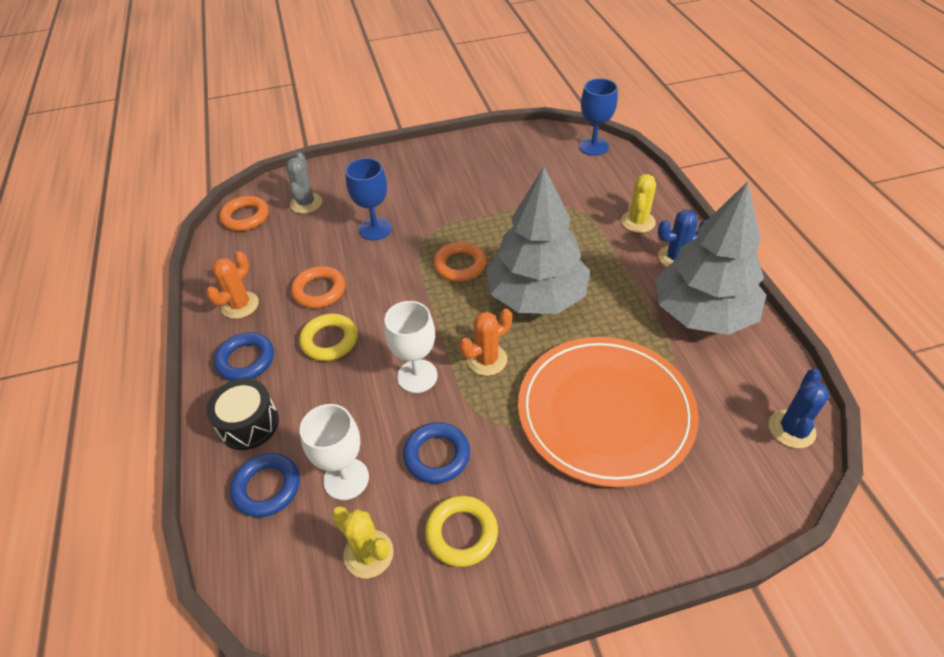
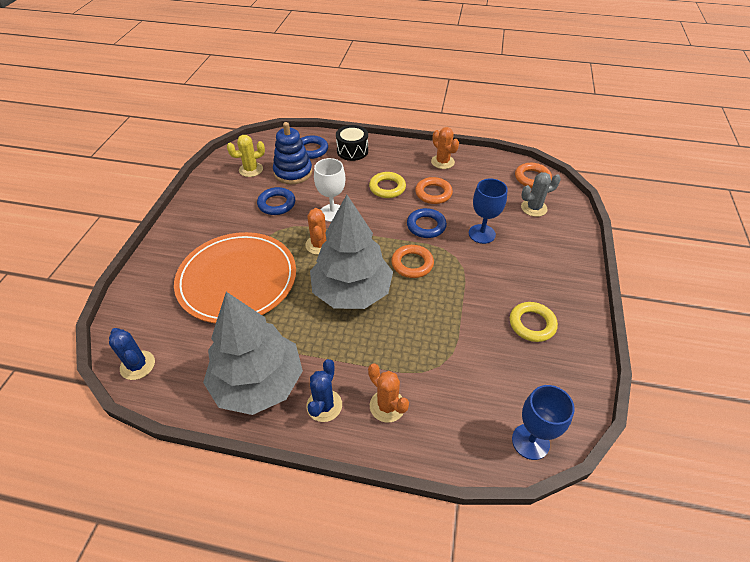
camera: 115 degrees right, 0 degrees up
blue ring [214,332,274,381] -> blue ring moved to [407,208,447,238]
grey cactus [286,152,322,214] -> grey cactus turned 45 degrees counterclockwise [521,172,561,217]
white goblet [300,404,369,500] -> blue stacking toy [273,122,312,184]
yellow ring [425,496,498,567] -> yellow ring moved to [510,302,558,342]
yellow cactus [621,174,656,233] -> orange cactus [368,364,409,423]

